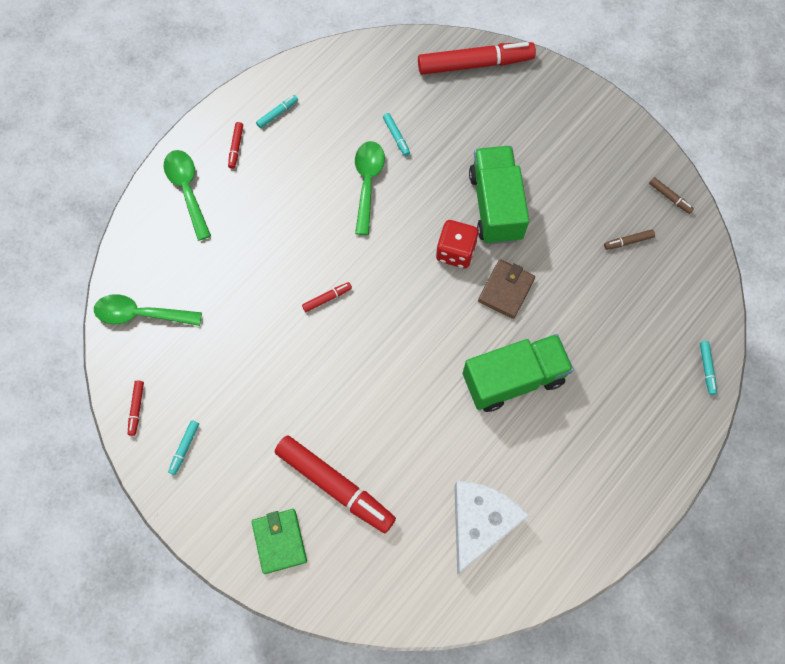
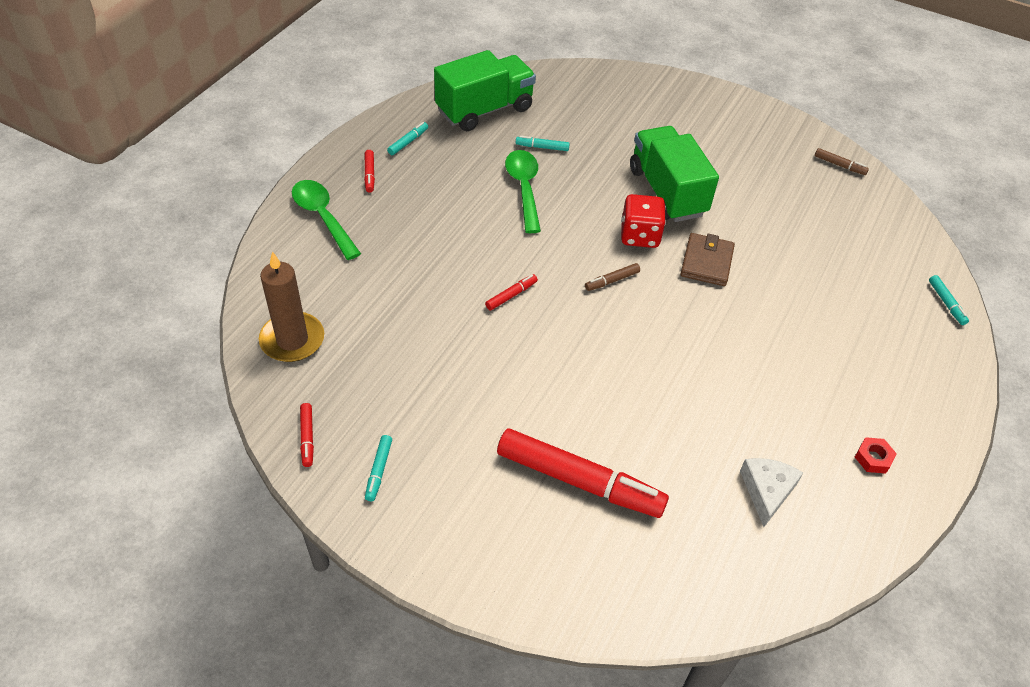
camera: 15 degrees left, 20 degrees down
green spoon [94,294,202,326] -> brown candle [259,251,324,362]
green wallet [252,509,307,574] -> none
turquoise marker [383,113,410,156] -> turquoise marker turned 135 degrees clockwise [516,136,570,151]
red marker [418,42,536,75] -> none
white cheese [454,481,529,575] -> white cheese [740,458,803,527], size x0.60
green truck [463,334,574,412] -> green truck moved to [434,50,536,131]
brown marker [604,229,655,250] -> brown marker moved to [585,263,640,291]
none -> red nut [855,437,897,474]

